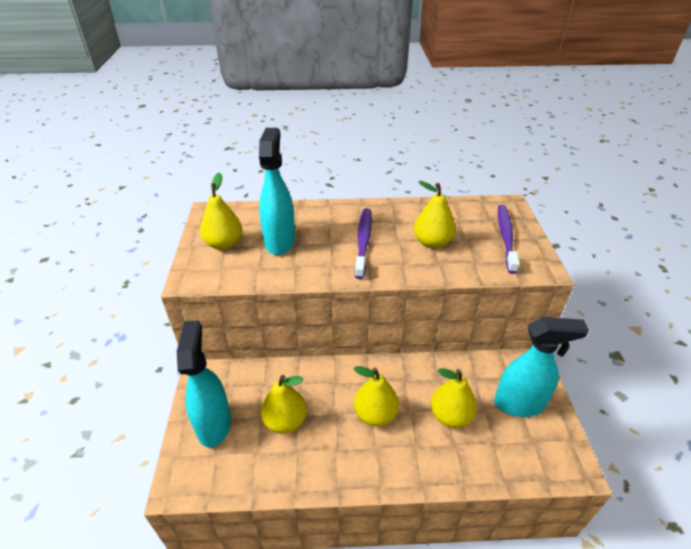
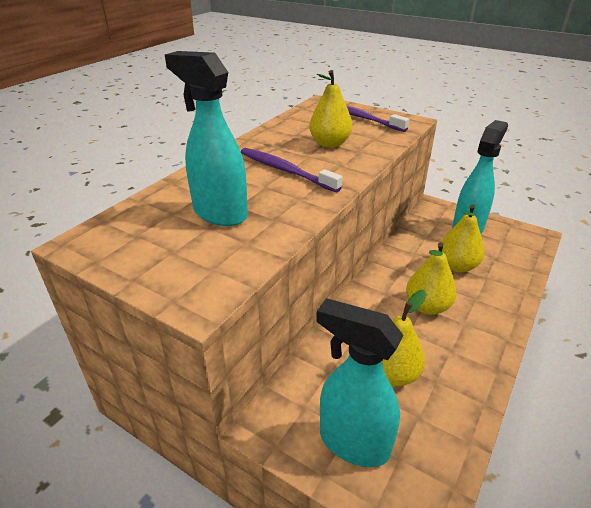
camera: 55 degrees left, 5 degrees down
yellow pear [200,172,242,250] -> none

